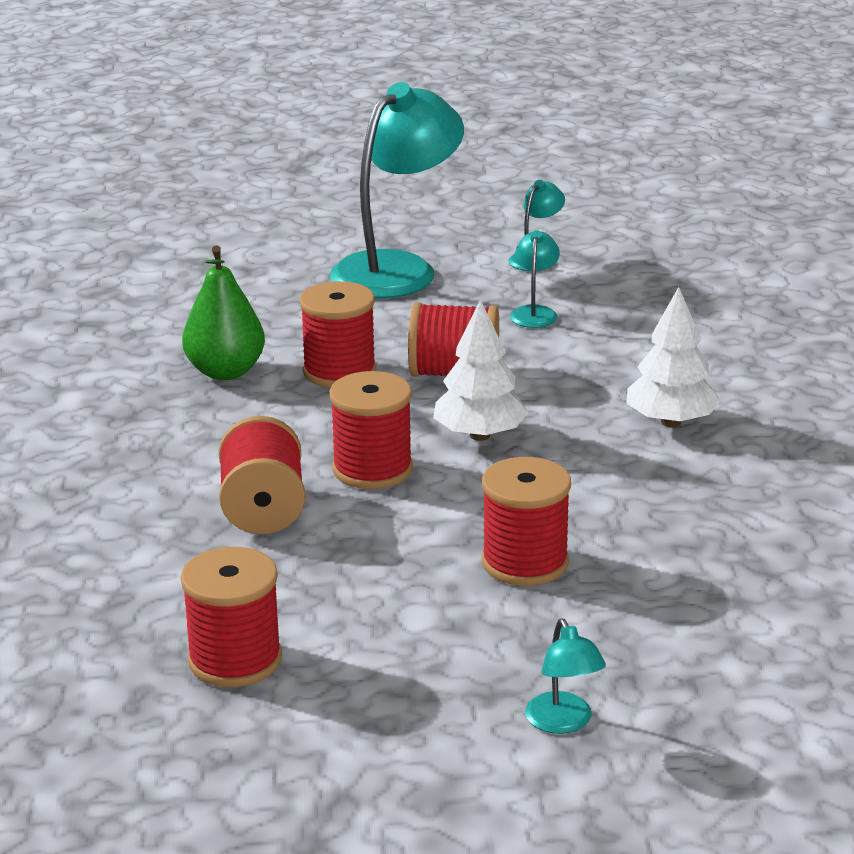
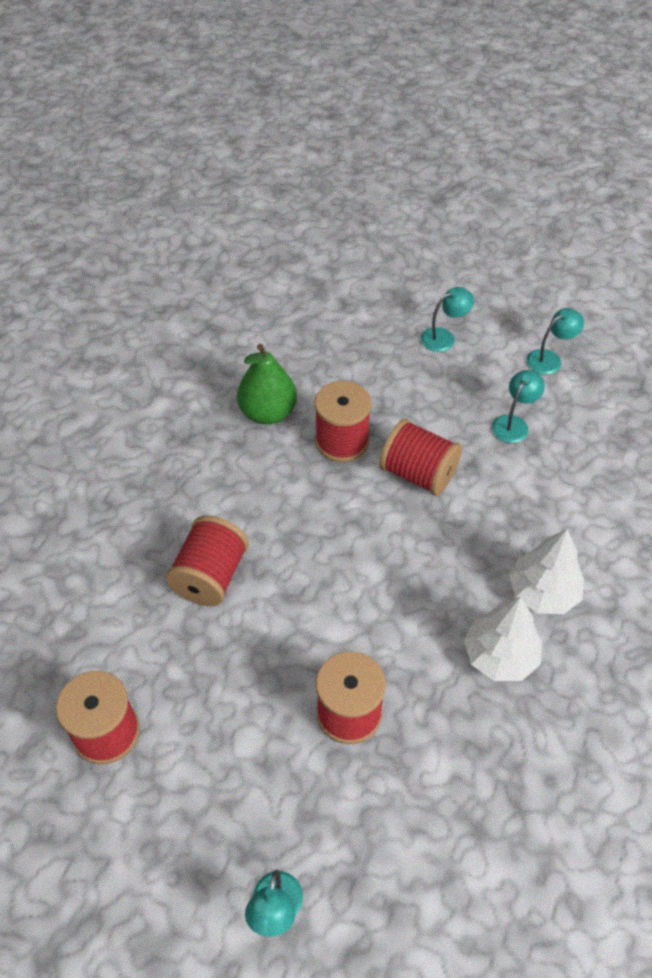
camera: 25 degrees right, 25 degrees up
red spool [329,371,413,489] -> none
turquoise lamp [330,82,464,298] -> turquoise lamp [421,287,474,352], size x0.43
white tree [433,299,528,441] -> white tree moved to [464,596,542,681]

